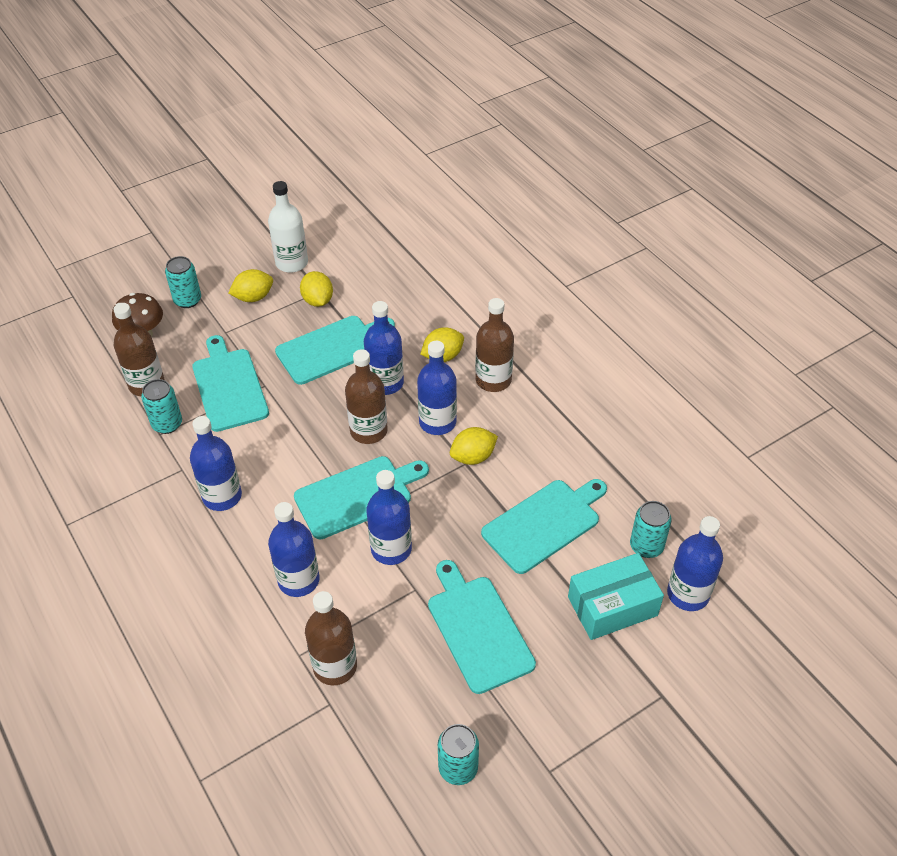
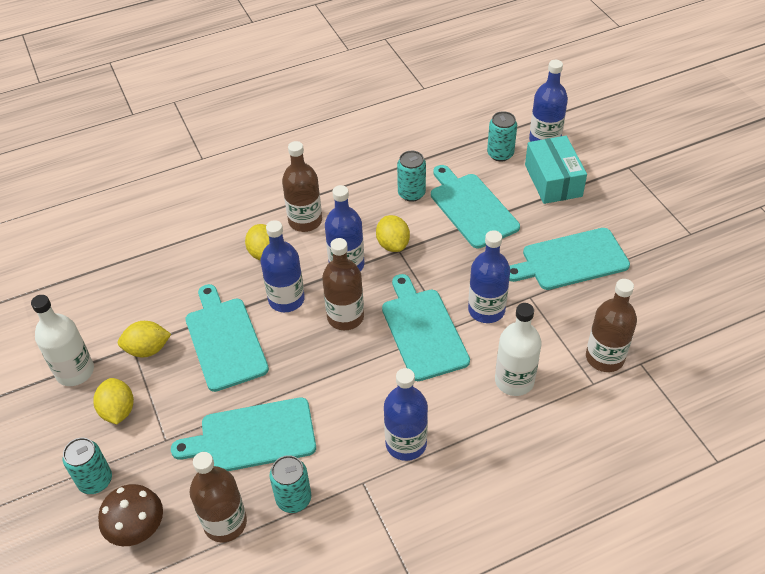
camera: 80 degrees left, 0 degrees up
blue bottle [268,502,319,597] -> white bottle [495,303,542,396]
turquoise can [438,724,479,785] -> turquoise can moved to [397,151,426,202]

